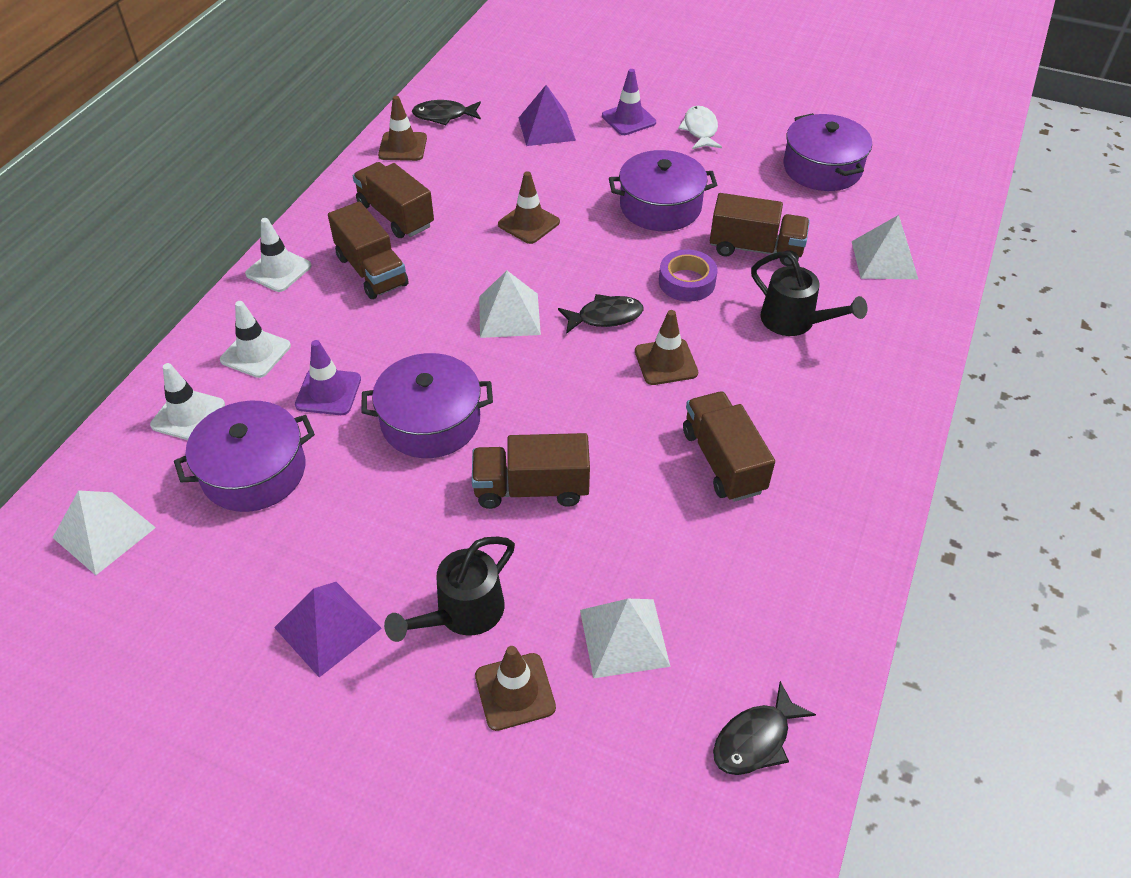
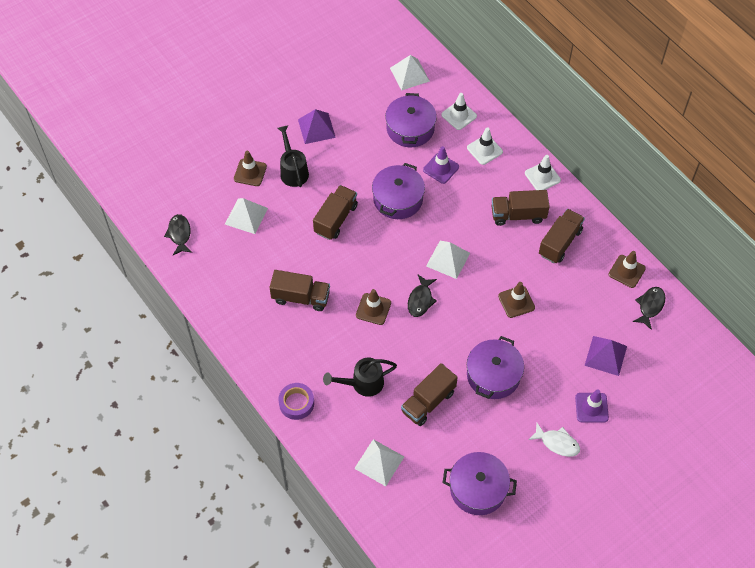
camera: 120 degrees right, 10 degrees up
brown truck [353,162,434,238] -> brown truck turned 45 degrees counterclockwise [539,209,585,263]
purple tape [659,249,717,302] -> purple tape moved to [278,383,314,420]

